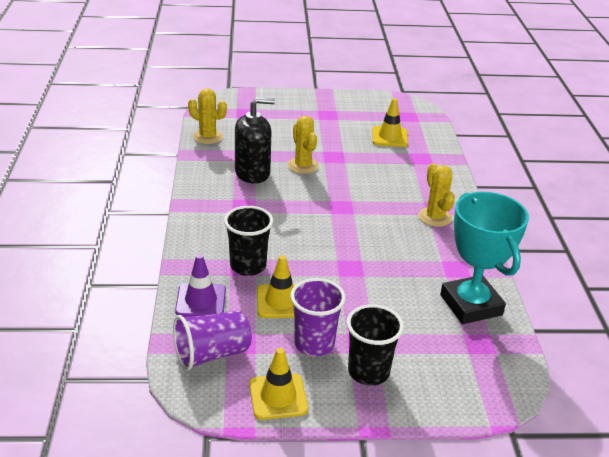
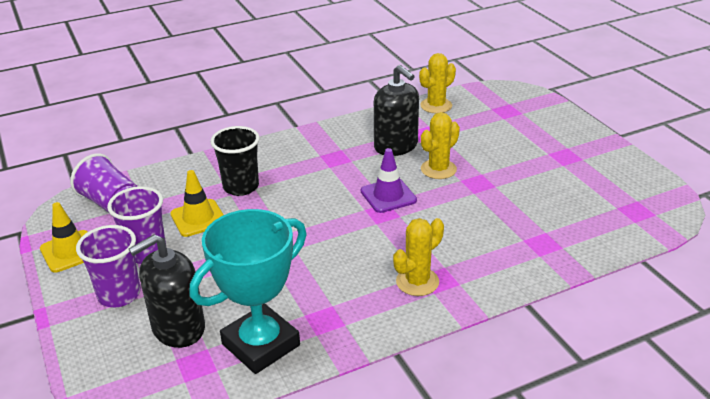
camera: 70 degrees right, 0 degrees up
purple traffic cone [175,254,226,317] -> purple traffic cone moved to [361,148,417,213]
yellow cactus [188,88,227,144] -> yellow cactus turned 45 degrees clockwise [419,53,456,113]
black cup [346,304,404,386] -> purple cup [76,225,141,307]
yellow traffic cone [372,98,408,147] -> none
none -> black soap dispenser [129,234,205,348]

